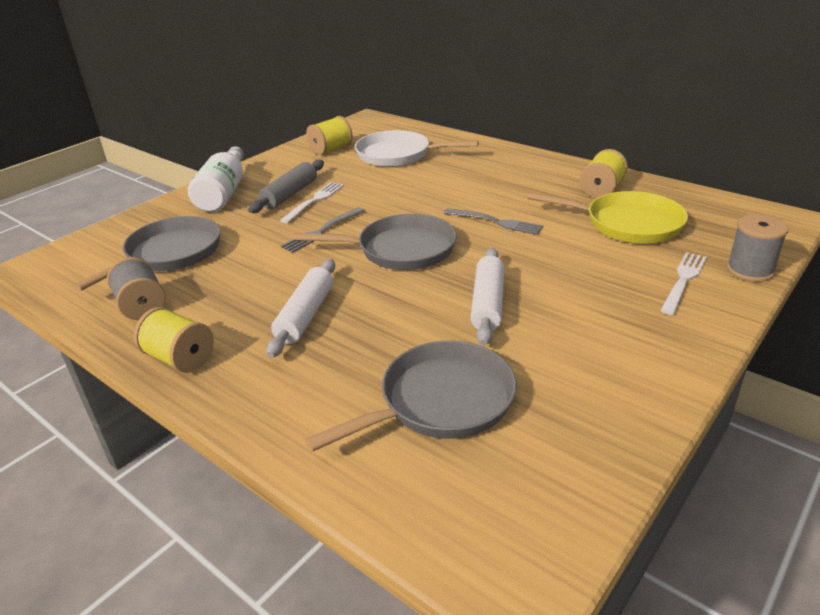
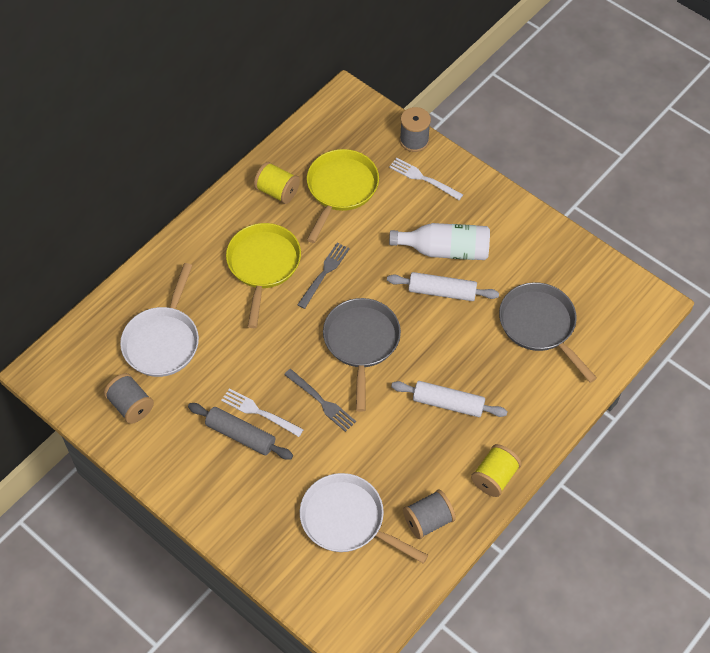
camera: 90 degrees left, 25 degrees up
grey pan [73,216,221,291] -> white pan [300,473,428,564]
white bottle [188,146,244,212] -> white bottle moved to [389,223,490,260]
yellow spool [306,116,353,155] -> grey spool [104,373,154,424]
none -> yellow pan [226,223,301,328]

